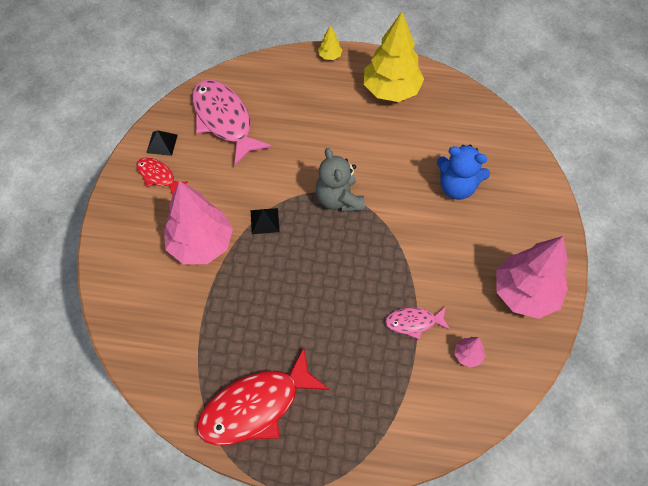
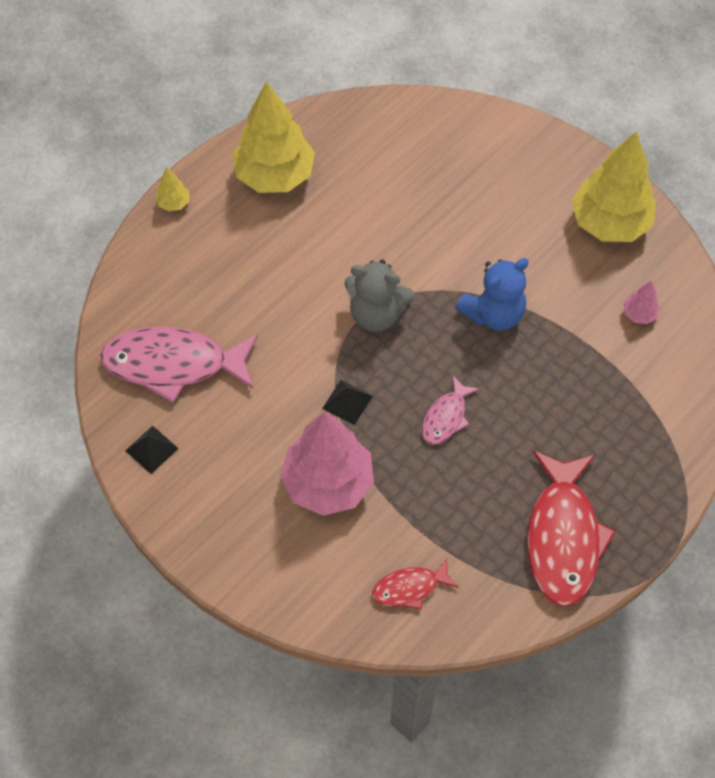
camera: 55 degrees left, 0 degrees up
red fish [136,157,188,196] -> red fish moved to [372,558,458,610]
pink fish [385,307,450,339] -> pink fish moved to [422,376,480,445]
blue teddy bear [437,145,490,200] -> blue teddy bear moved to [456,258,529,331]
pink tree [496,236,568,319] -> yellow tree [571,132,656,242]

